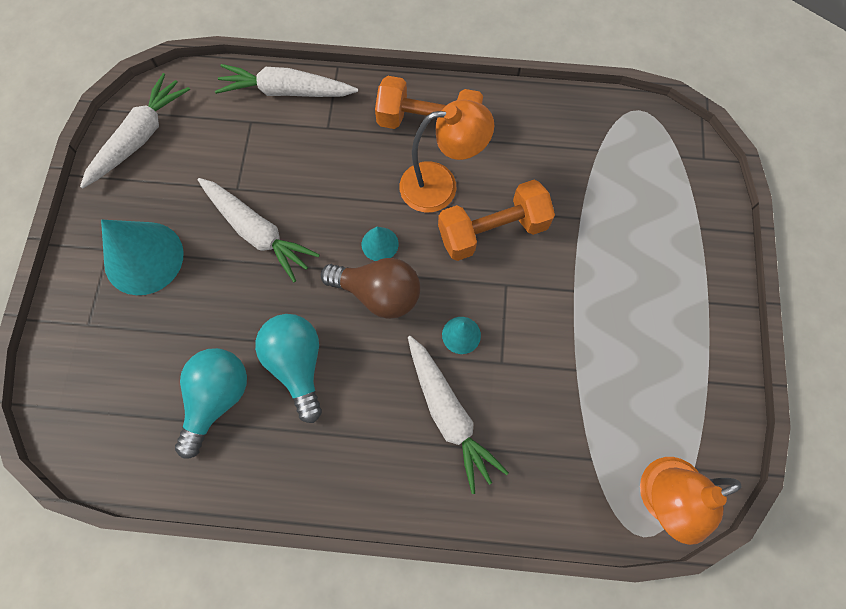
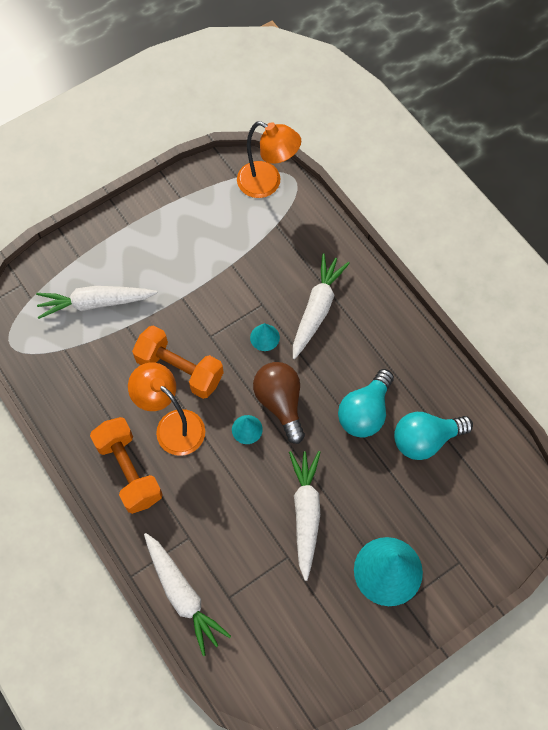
camera: 130 degrees left, 5 degrees down
white carrot [80,73,190,188] -> white carrot moved to [36,286,157,319]

